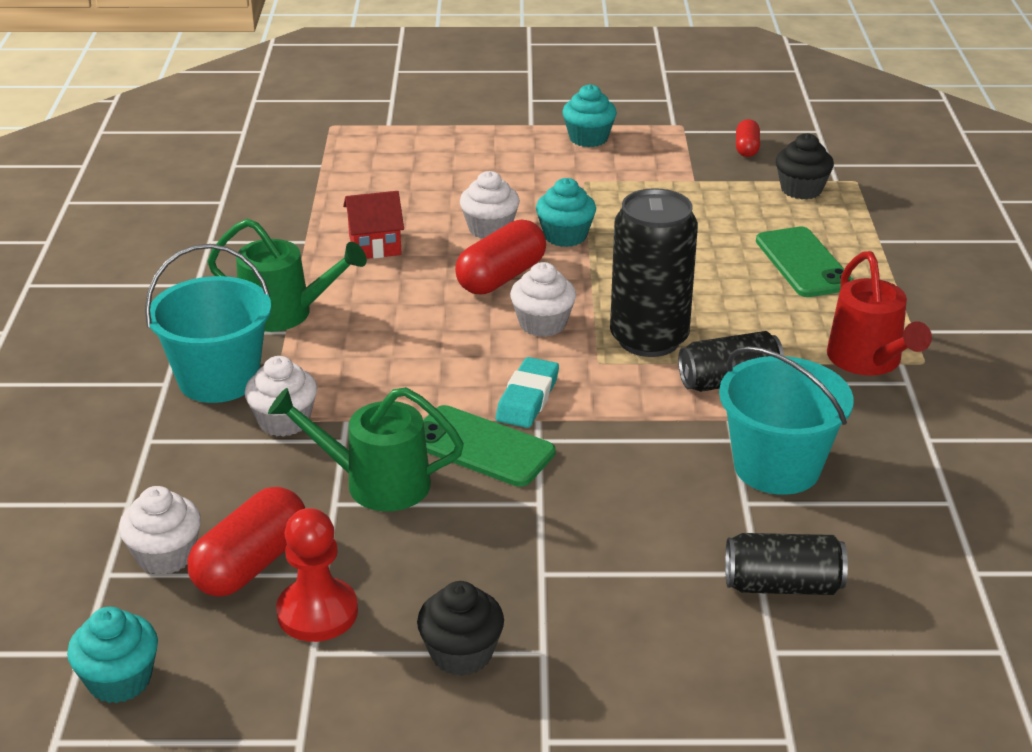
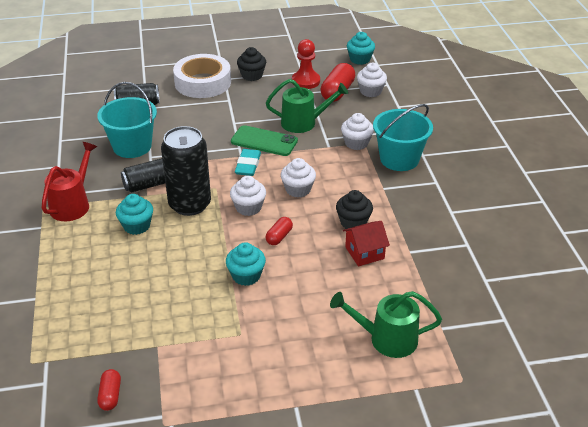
camera: 170 degrees right, 5 degrees up
green watering can [207,219,367,332] -> green watering can moved to [330,291,442,358]
red capsule [455,220,546,294] -> red capsule [266,217,293,245], size x0.55
white cupcake [460,171,520,239] -> white cupcake moved to [281,158,316,197]
turquoise cupcake [562,84,617,147] -> turquoise cupcake moved to [116,194,153,235]
green phone [756,227,853,297] -> none
black cupcake [776,133,834,200] -> black cupcake moved to [336,190,373,229]
red watering can [827,251,932,376] -> red watering can turned 45 degrees clockwise [42,142,97,221]
none -> white tape [173,54,231,98]

